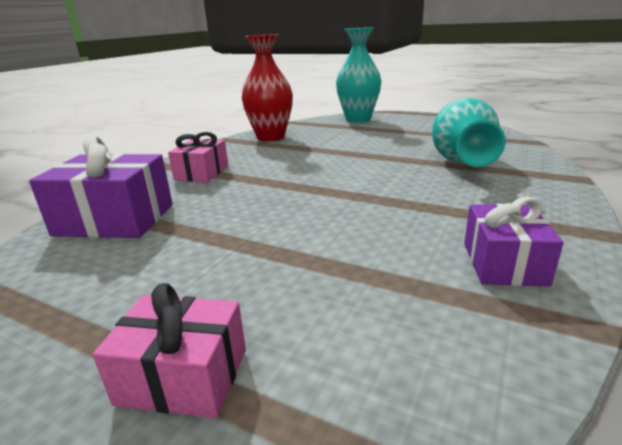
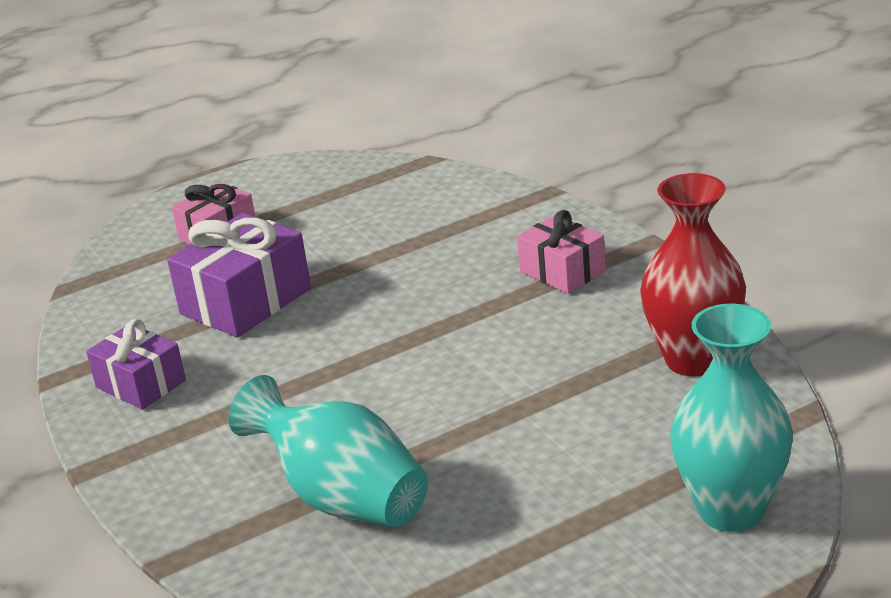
camera: 125 degrees right, 5 degrees up
purple gift [29,136,173,238] -> purple gift moved to [167,213,311,337]

